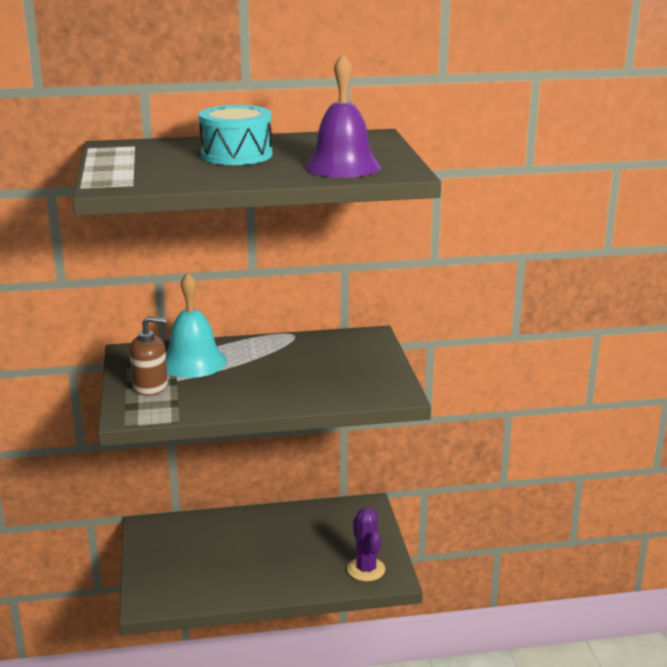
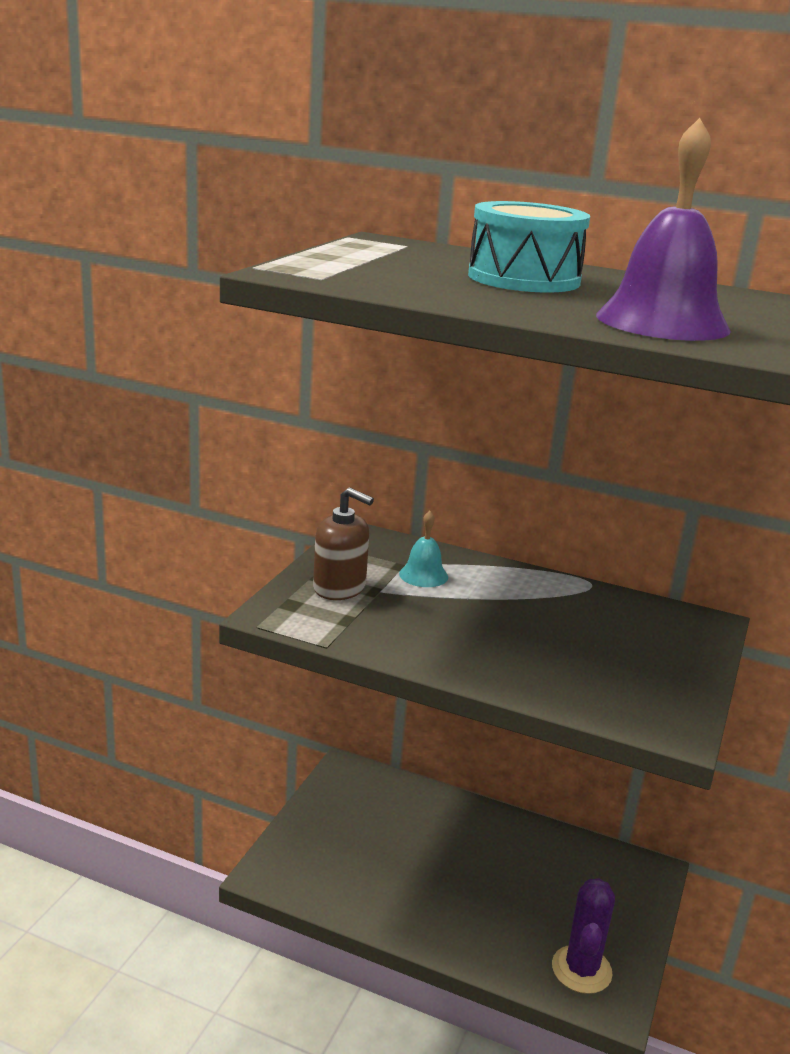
camera: 30 degrees right, 0 degrees up
turquoise bell [166,272,227,378] -> turquoise bell [399,511,448,587], size x0.51

